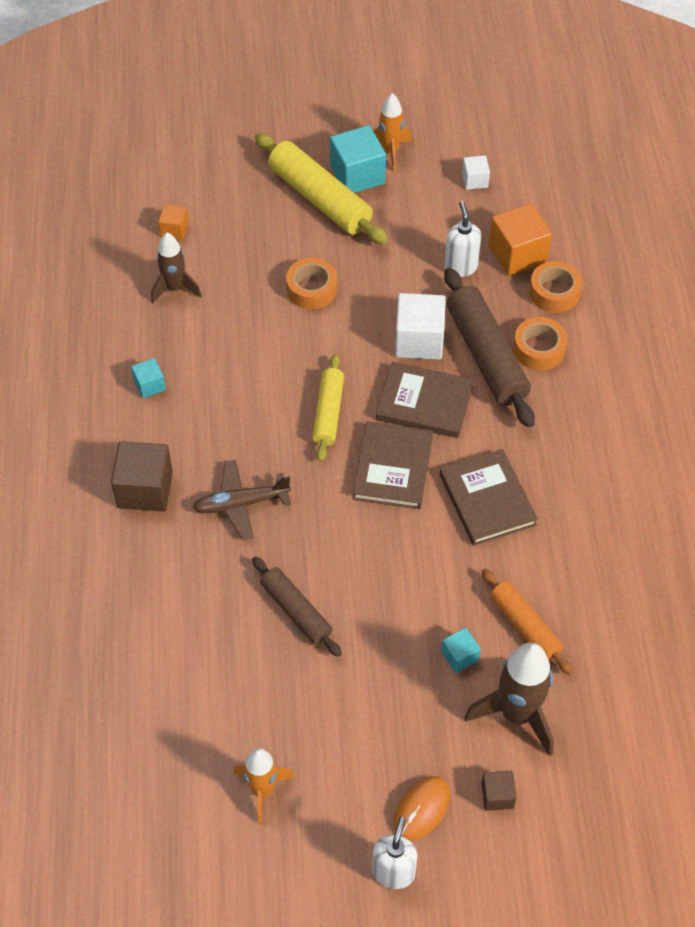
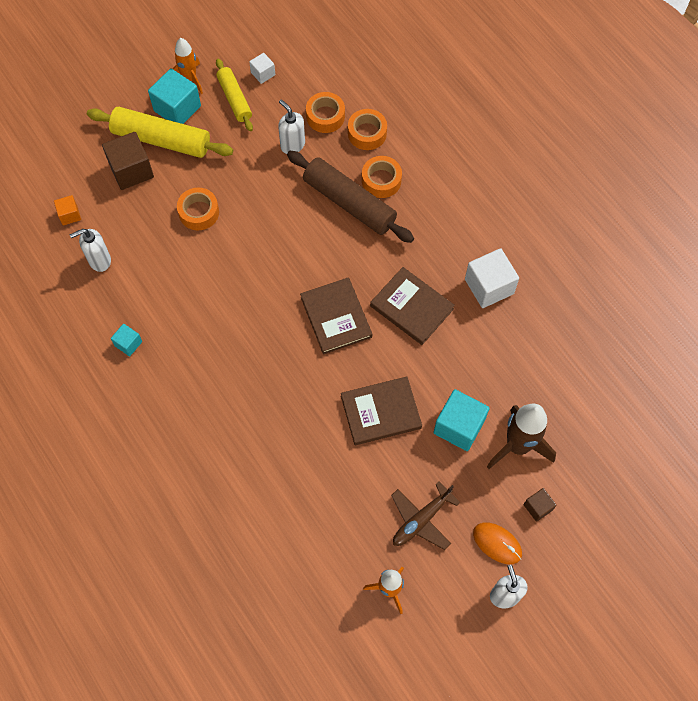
camera: 30 degrees left, 10 degrees up
brown cube [111,441,173,512] -> brown cube moved to [102,132,154,190]
brown rocket [151,233,202,303] -> white soap dispenser [70,229,111,272]
brown plane [192,460,291,540] -> brown plane moved to [391,481,460,550]
brown rolling pin [252,556,342,657] -> none
yellow rolling pin [312,354,344,462] -> yellow rolling pin moved to [216,59,253,131]
brown book [376,362,474,438] -> brown book moved to [341,376,422,445]
orange mouse [394,776,450,841] -> orange mouse turned 60 degrees counterclockwise [473,522,522,564]
white cube [395,293,446,360] -> white cube moved to [465,248,519,308]
turquoise cube [441,627,481,673] -> turquoise cube [433,389,489,451], size x1.88
orange rolling pin [481,569,573,675] -> none
orange cube [489,203,552,276] -> orange tape [306,92,345,133]

